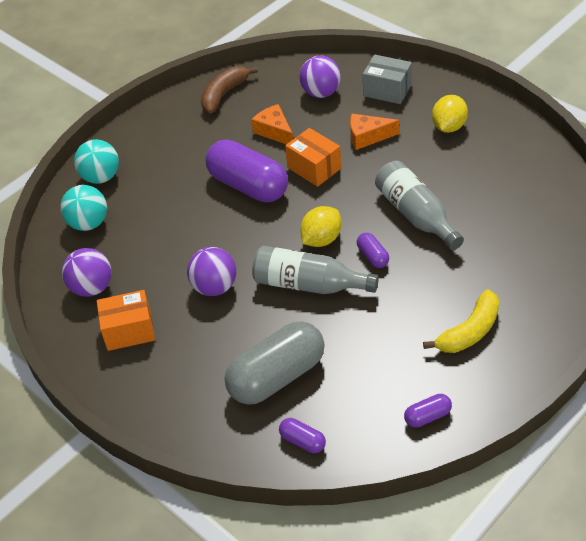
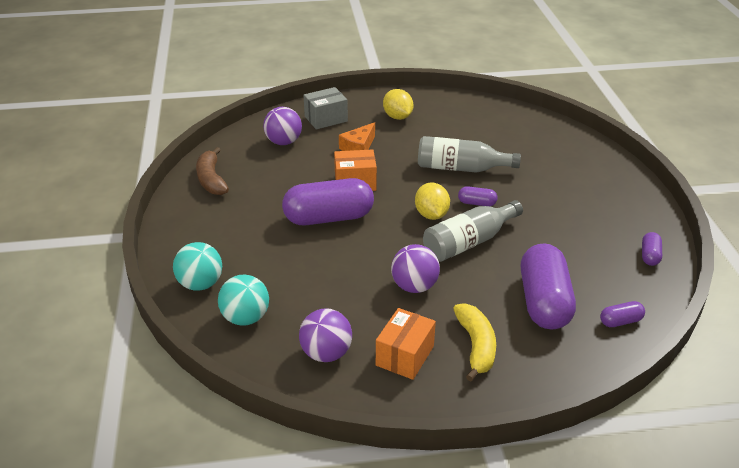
camera: 55 degrees left, 10 degrees down
grey capsule [224,321,325,405] -> purple capsule [521,243,576,329]
orange cheese [251,104,293,144] -> none
yellow banana [423,289,499,353] -> yellow banana moved to [453,303,496,381]

